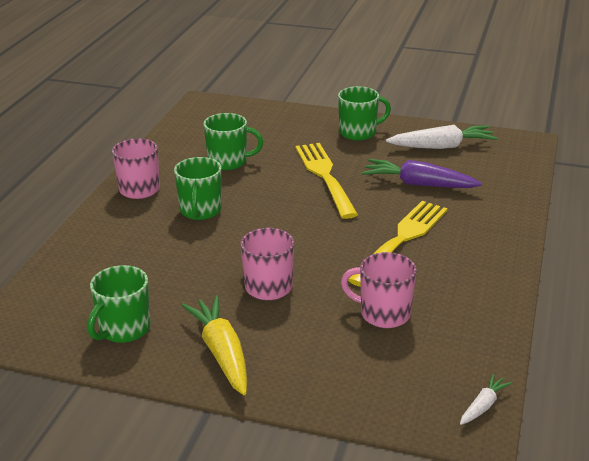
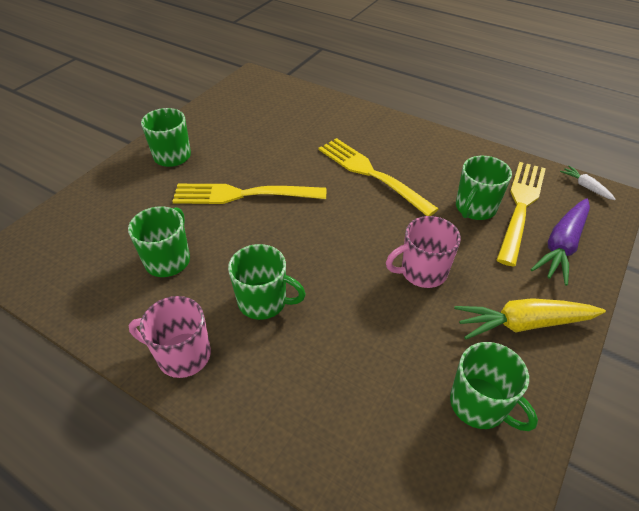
camera: 75 degrees left, 15 degrees up
pink mug [341,252,417,328] -> green mug [456,156,512,220]
purple carrot [362,159,482,188] -> purple carrot moved to [530,199,590,286]
white carrot [386,125,498,149] -> none
none -> yellow fork [497,162,546,267]

